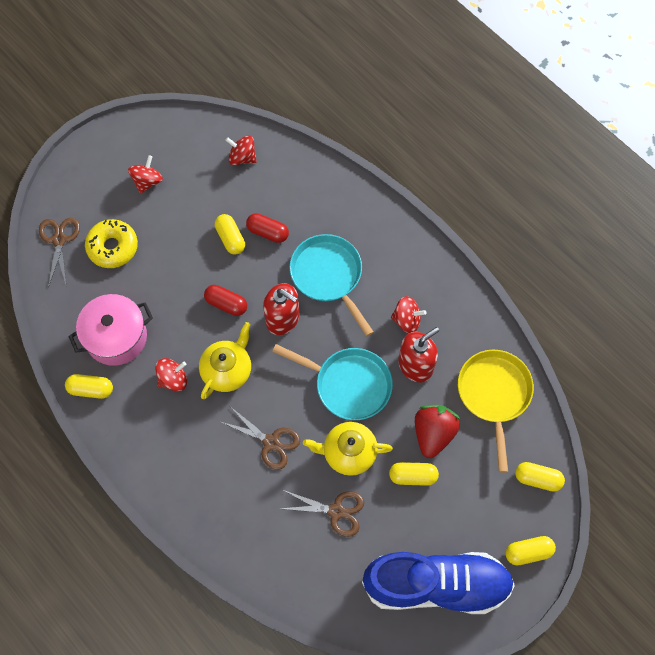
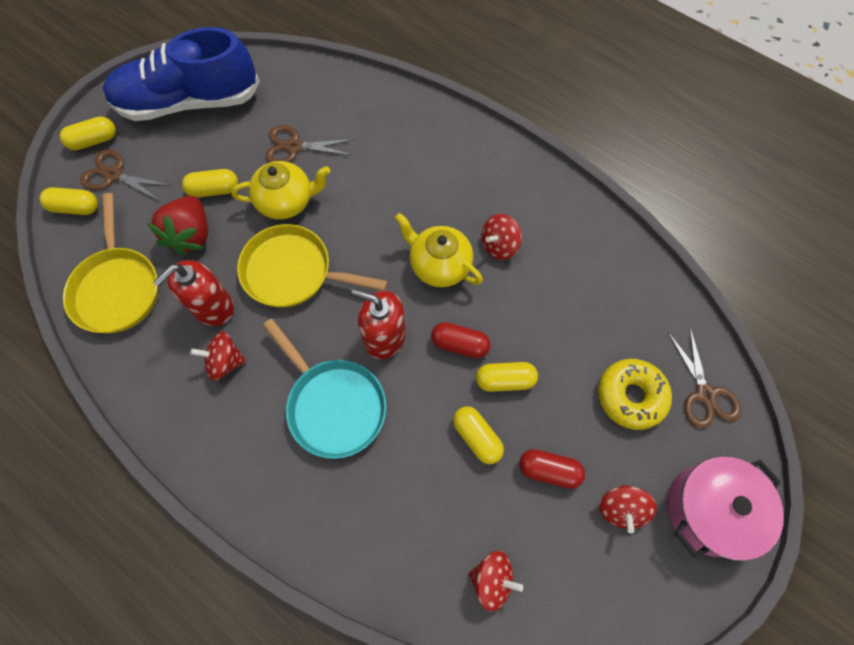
camera: 170 degrees right, 0 degrees up
yellow capsule [65,374,113,399] -> yellow capsule moved to [476,362,538,392]
pink pot [68,294,153,366] -> pink pot moved to [667,456,784,561]
yellow teapot [199,322,251,399] -> yellow teapot turned 105 degrees clockwise [395,213,483,287]
brown scissors [219,407,300,470] -> brown scissors moved to [80,150,172,202]
red capsule [246,213,289,243] -> red capsule moved to [519,449,585,489]
turquoise pan [272,344,393,420] -> yellow pan [237,224,387,307]

